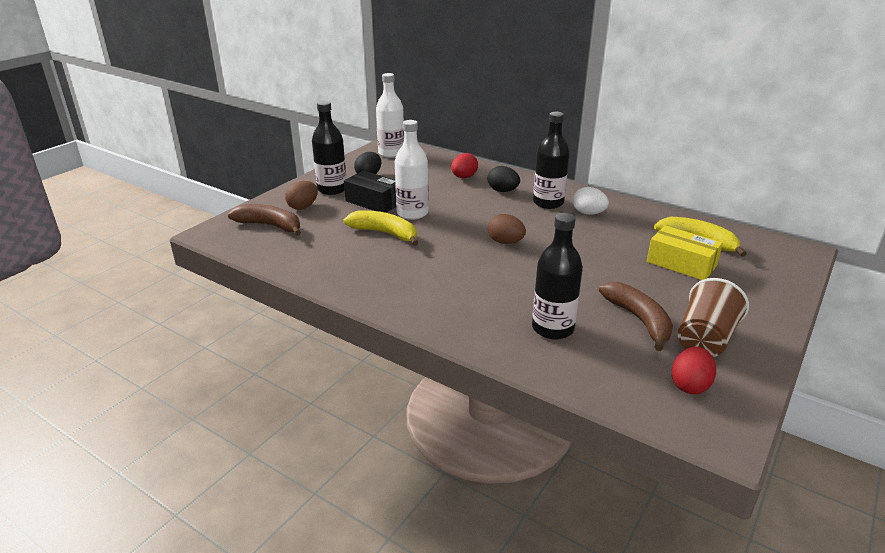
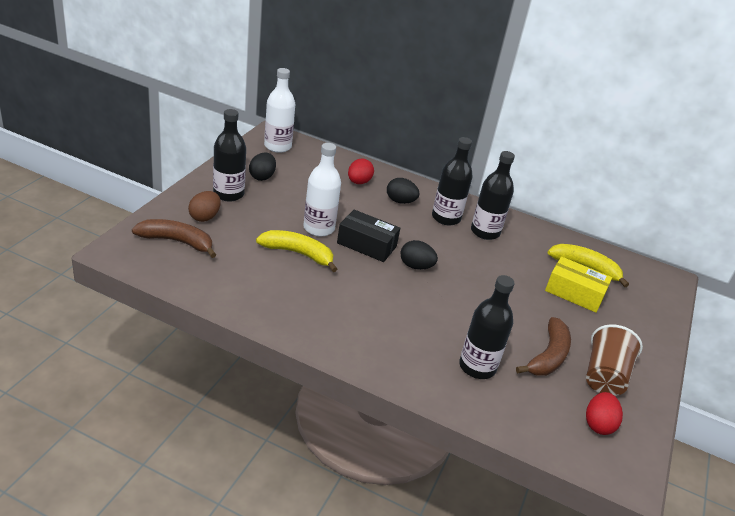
camera: 15 degrees left, 5 degrees up
black box [344,171,396,213] -> black box moved to [337,210,400,262]
brown egg [488,214,526,244] -> black egg [401,240,438,270]
white egg [573,187,609,215] -> black bottle [471,151,515,240]
brown banana [599,282,673,351] -> brown banana turned 60 degrees clockwise [516,317,571,376]

